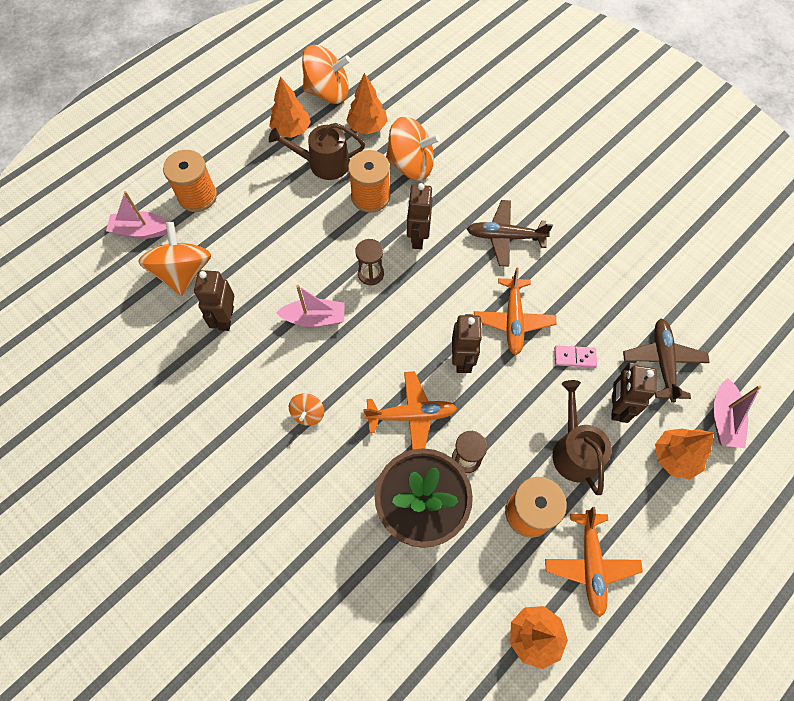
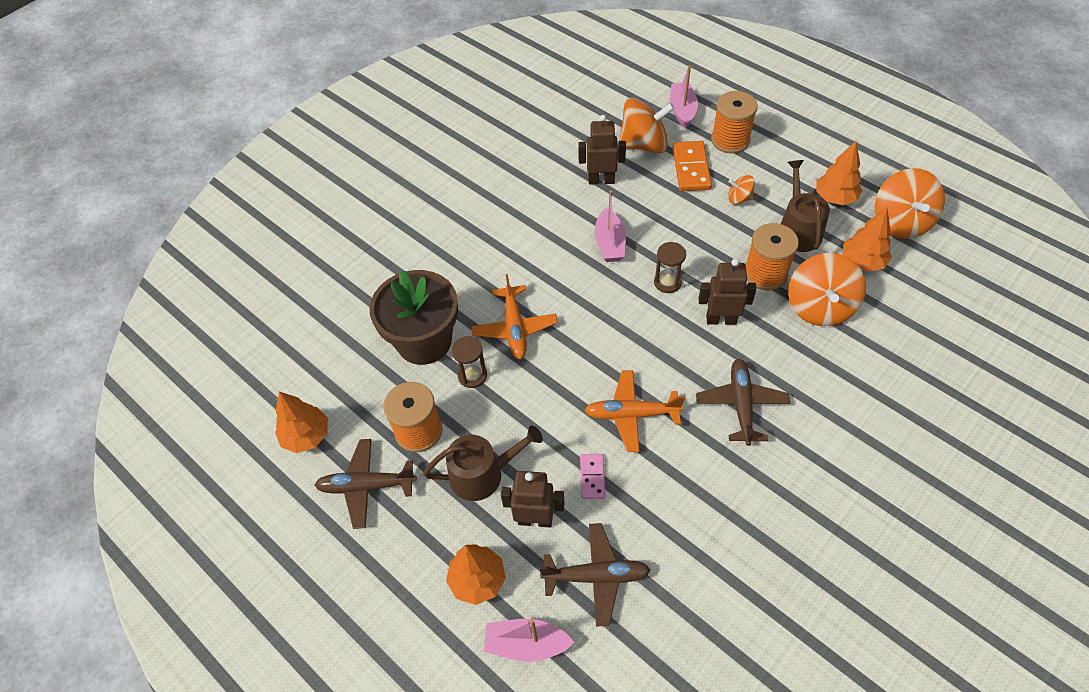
camera: 90 degrees right, 10 degrees down
orange spinning top [289,393,324,426] -> orange spinning top moved to [728,175,755,204]
brown robot [452,314,483,373] -> none
orange plane [545,507,643,618] -> brown plane [315,439,417,529]
none -> orange domino [673,141,712,191]

